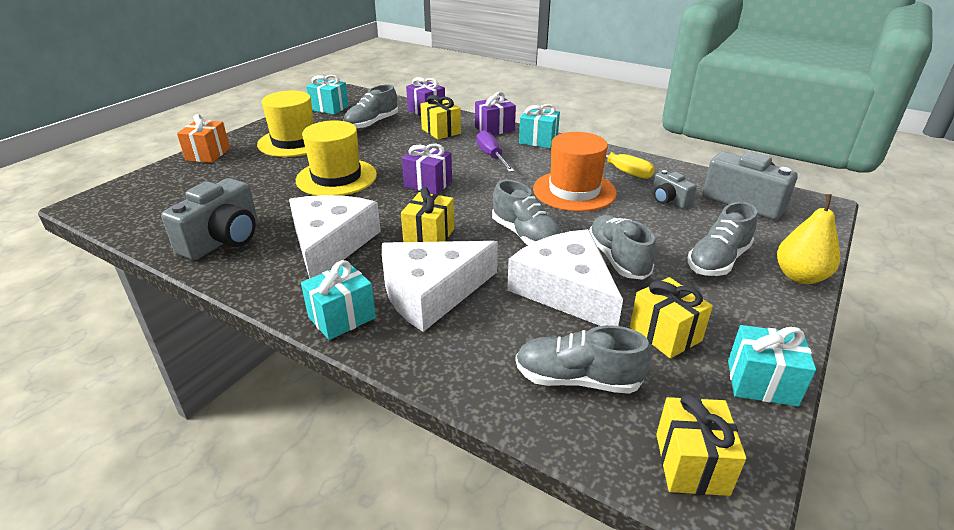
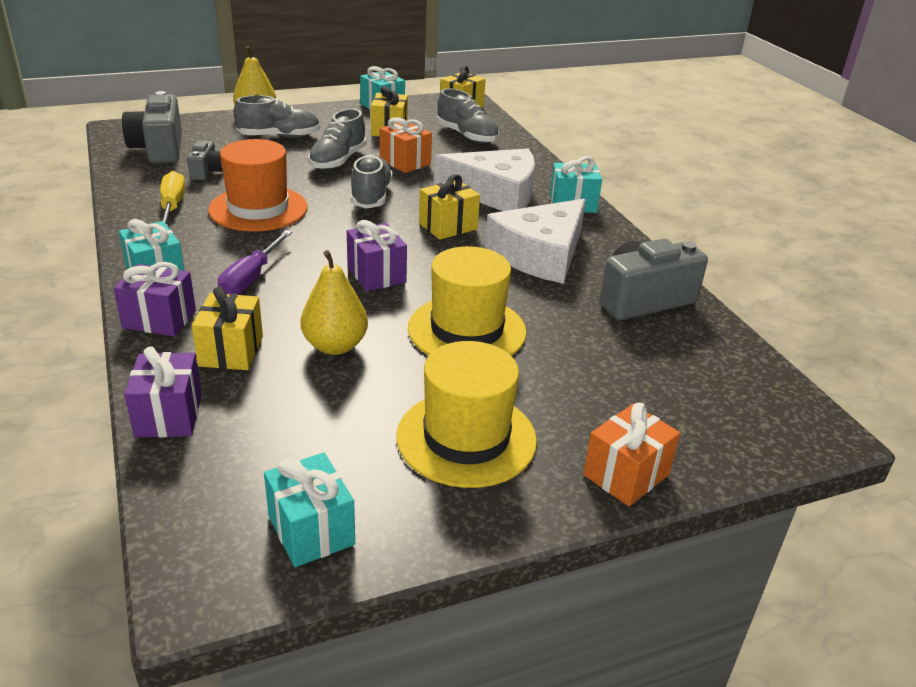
camera: 145 degrees left, 0 degrees up
grey shoe [343,85,398,130] -> none
white cheese [507,229,623,326] -> orange gift [380,117,432,173]
none -> yellow pear [301,250,368,355]

